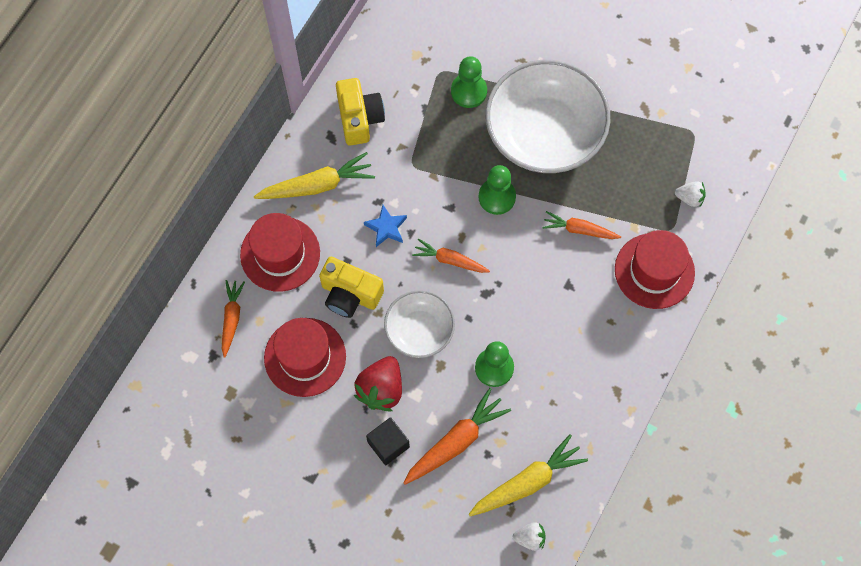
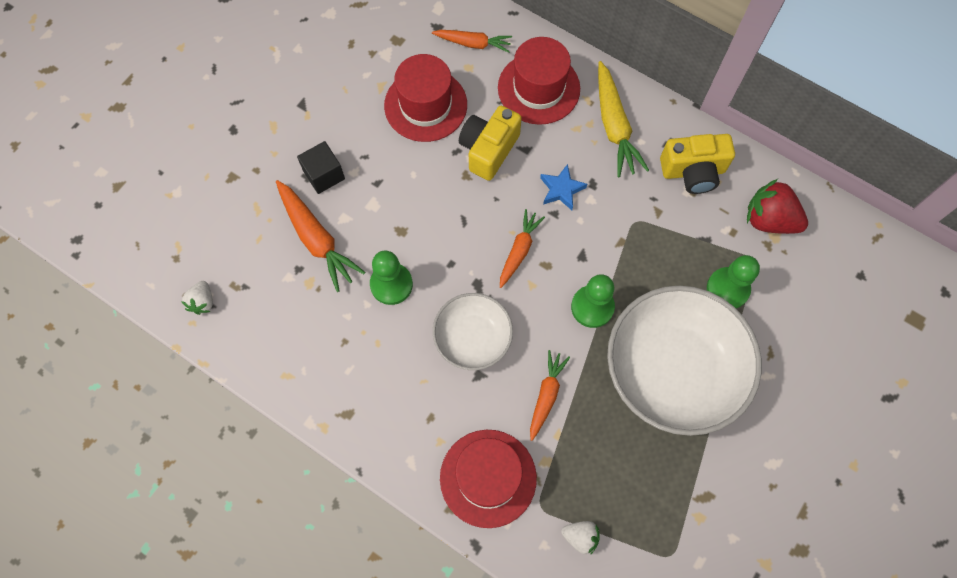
camera: 95 degrees right, 0 degrees up
red strawberry [354,356,402,411] -> red strawberry moved to [747,179,808,234]
white bowl [384,290,455,358] -> white bowl moved to [433,293,513,370]
yellow carrot [469,434,588,516] -> none
white strawberry [675,181,706,208] -> white strawberry turned 90 degrees counterclockwise [561,521,600,555]

